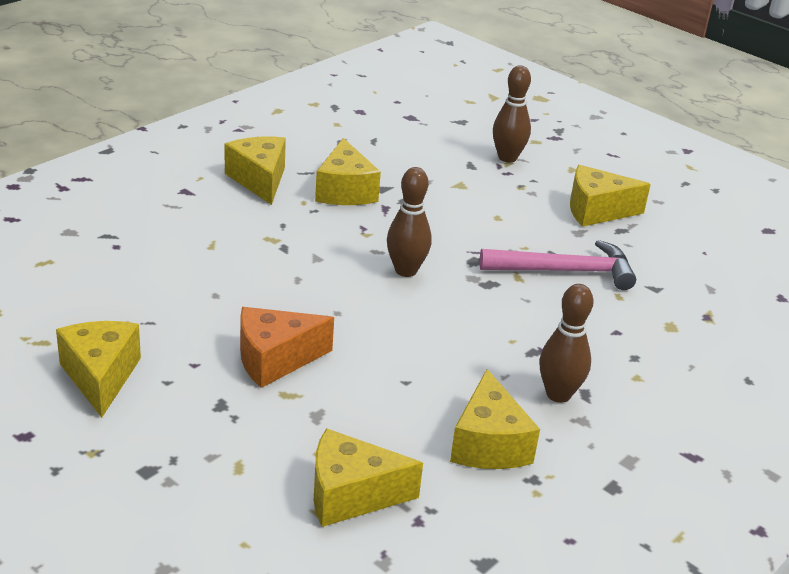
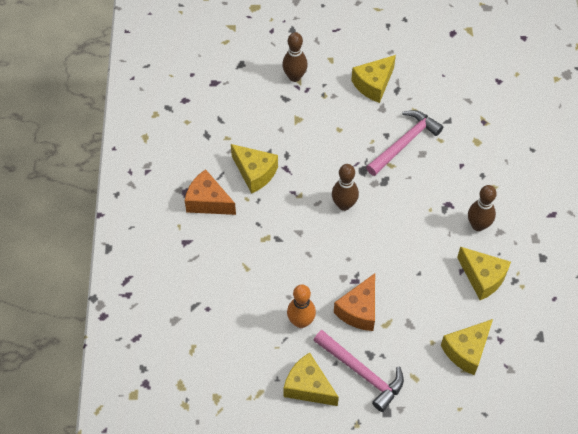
camera: 40 degrees left, 25 degrees up
yellow cheese [225,137,286,205] -> orange cheese [185,169,236,215]
none -> orange bowling pin [287,285,316,328]
none -> pink hammer [313,330,404,412]

